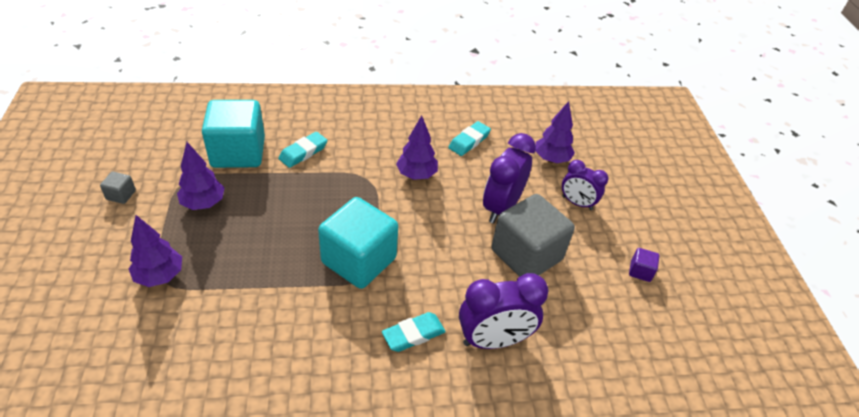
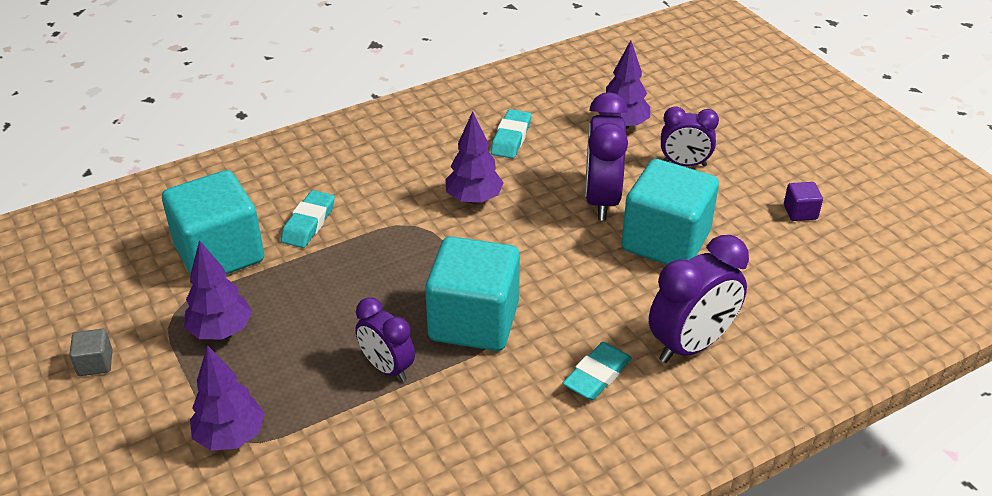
camera: 20 degrees left, 5 degrees down
grey cube [491,194,575,277] -> turquoise cube [621,159,719,264]
none -> purple clock [355,297,415,382]

